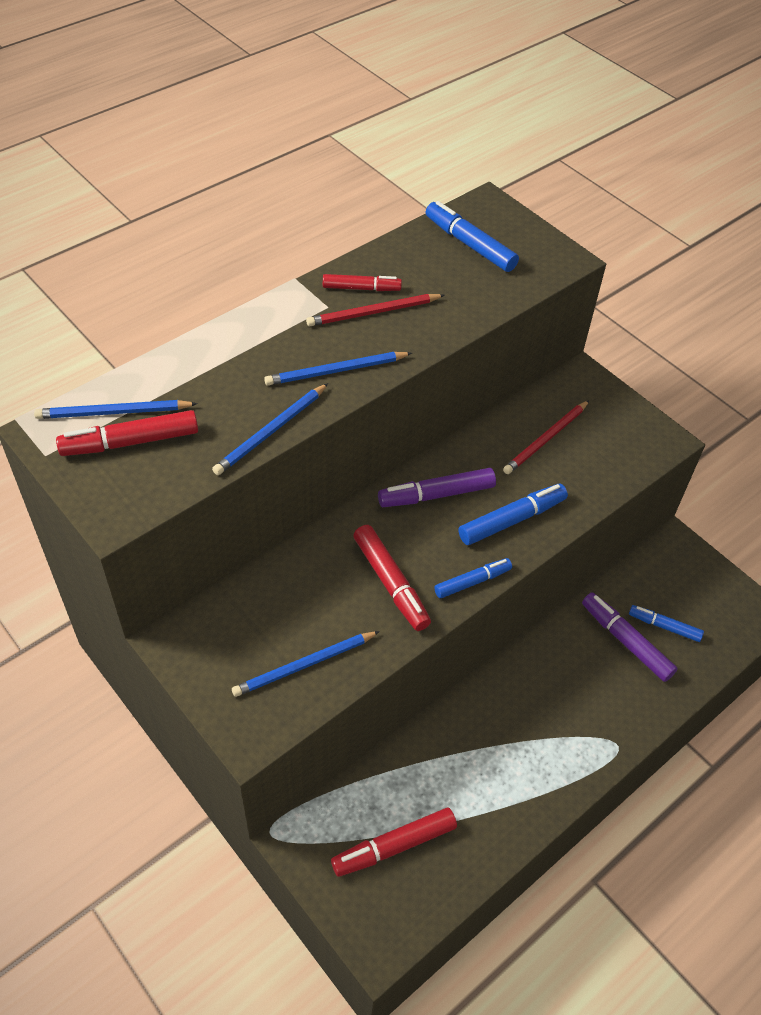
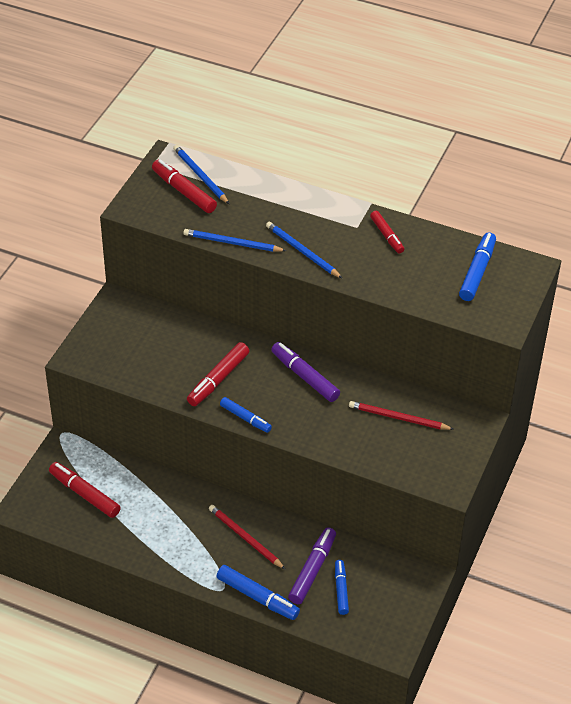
camera: 65 degrees right, 5 degrees down
blue pencil [232,631,380,697] -> none
red pencil [306,294,445,326] -> red pencil moved to [209,505,285,569]
blue marker [458,483,568,545] -> blue marker moved to [216,565,300,620]

